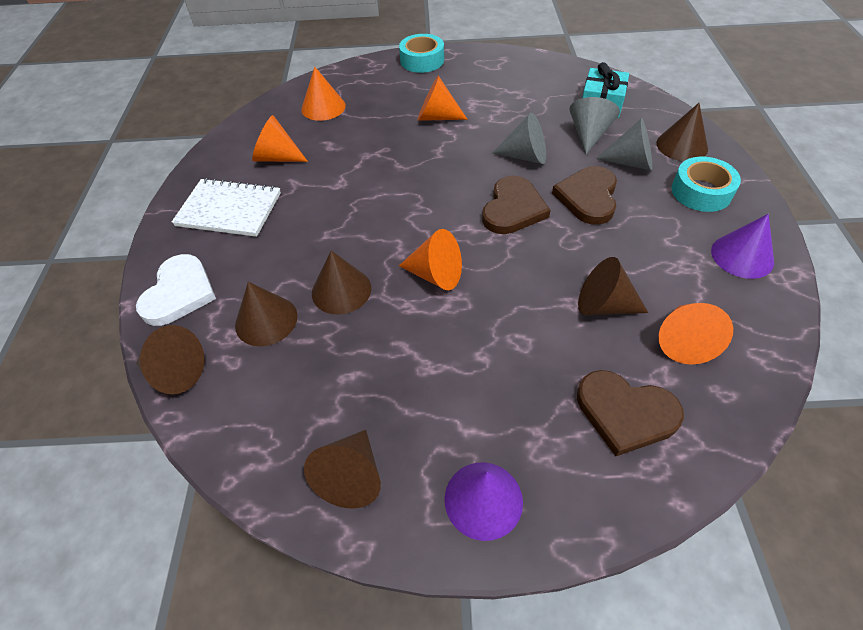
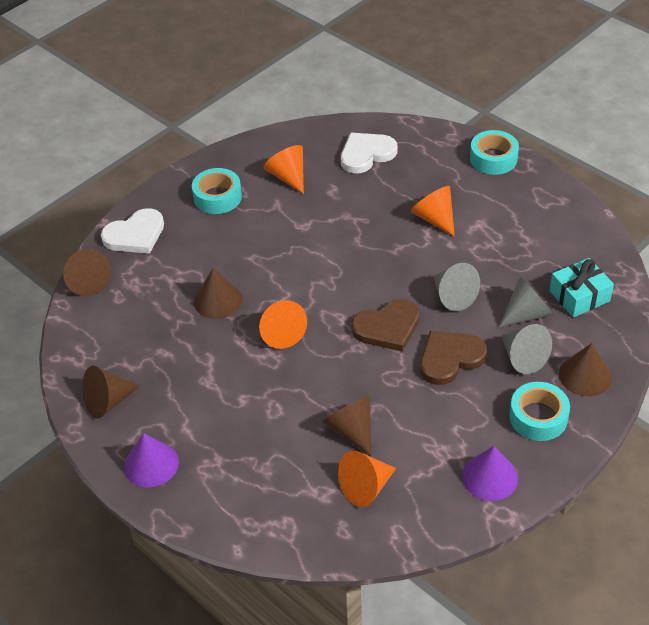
camera: 45 degrees right, 5 degrees down
white notebook [172,178,281,237] -> turquoise tape [192,168,242,214]
brown cone [235,282,298,347] -> none
orange cone [301,67,346,121] -> white heart [341,133,397,173]
brown heart [577,370,684,456] -> none

